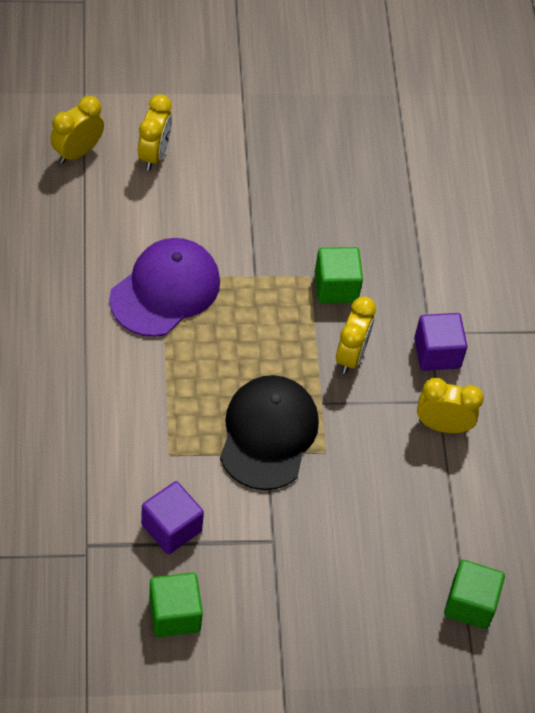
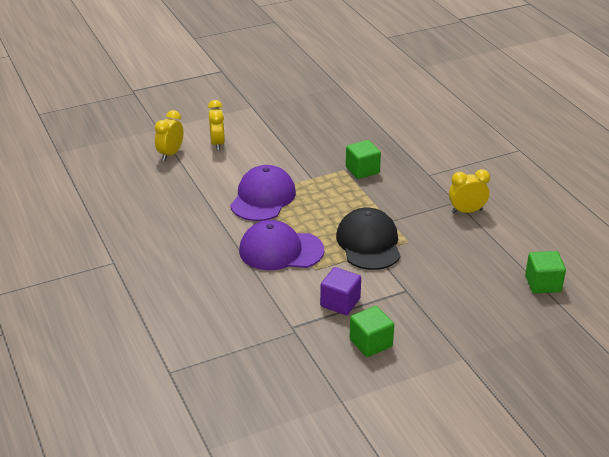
camera: 15 degrees left, 20 degrees down
yellow clock [336,296,376,374] -> none
purple cube [414,313,467,371] -> none
none -> purple cap [239,220,324,270]

